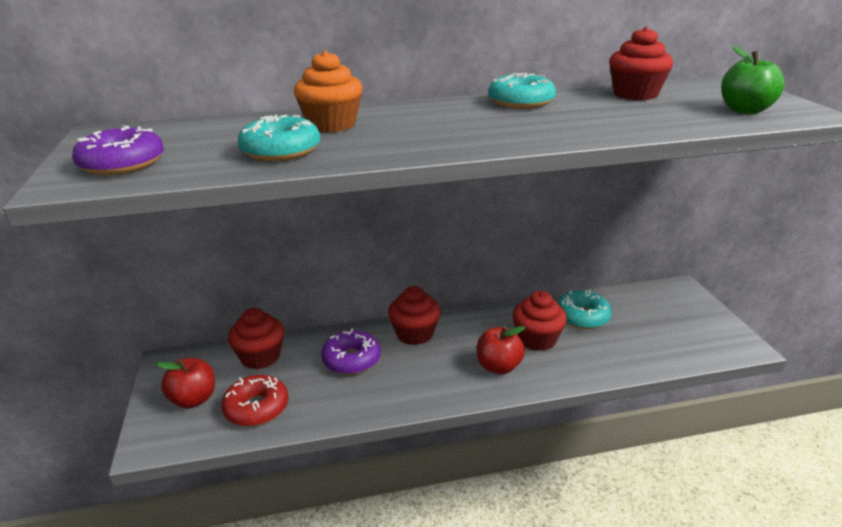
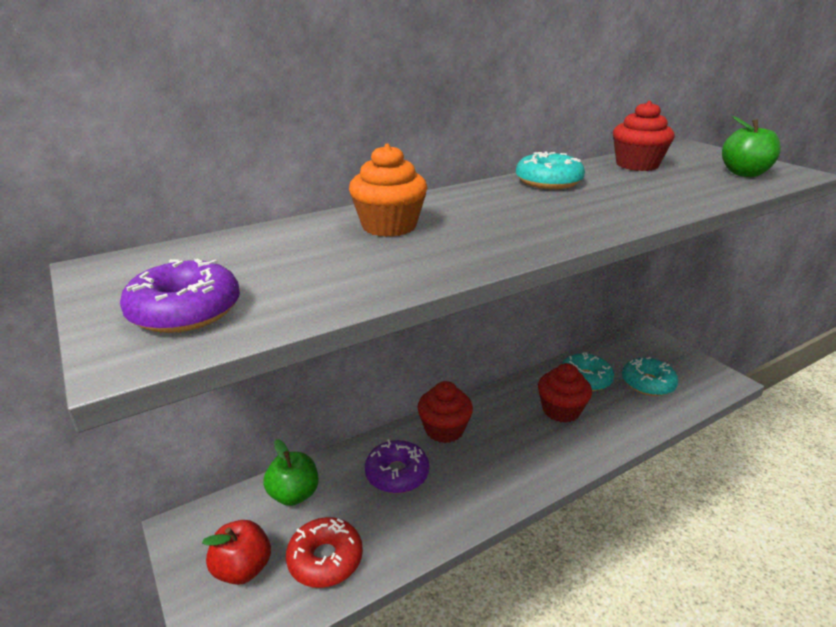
camera: 20 degrees left, 0 degrees up
red cupcake [228,308,284,369] -> green apple [263,439,319,506]
turquoise donut [238,115,320,161] -> turquoise donut moved to [622,357,678,396]
red apple [477,326,526,374] -> none

